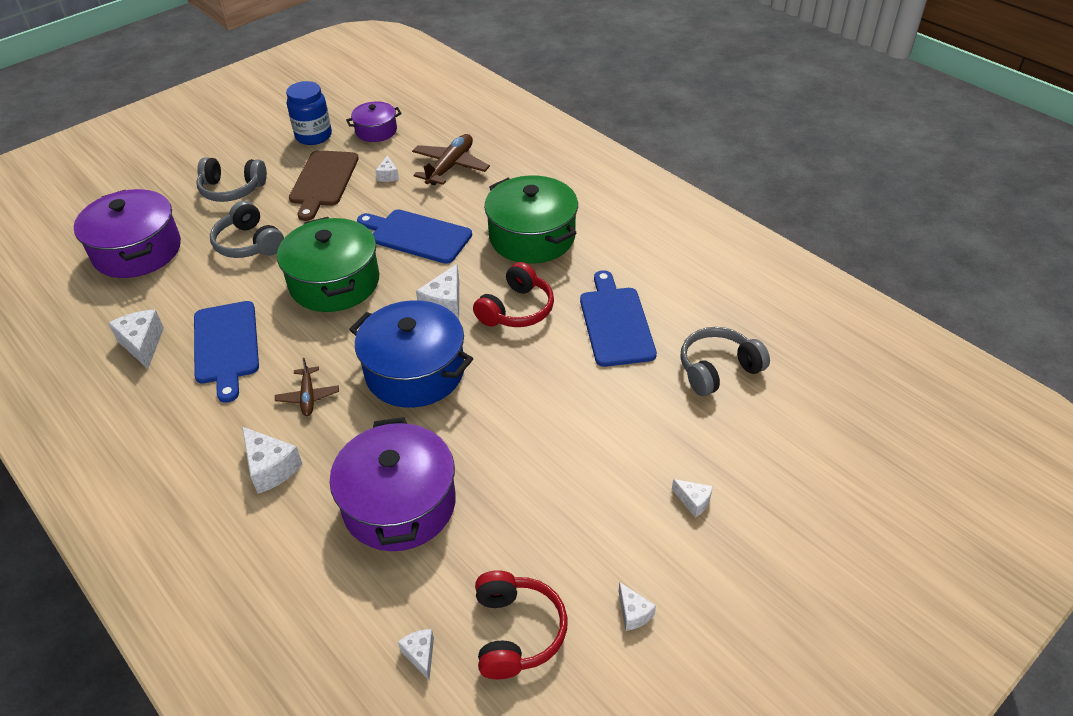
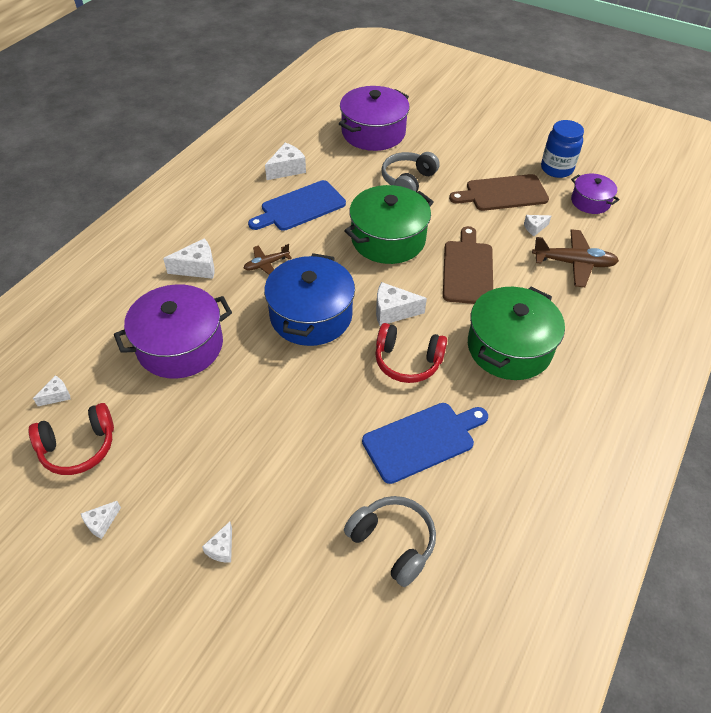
camera: 70 degrees right, 5 degrees up
grey headphones [196,157,267,202] -> none
white cheese [242,427,302,494] -> white cheese turned 135 degrees counterclockwise [163,238,215,279]
blue cutting board [357,209,472,264] -> brown cutting board [443,226,493,304]

